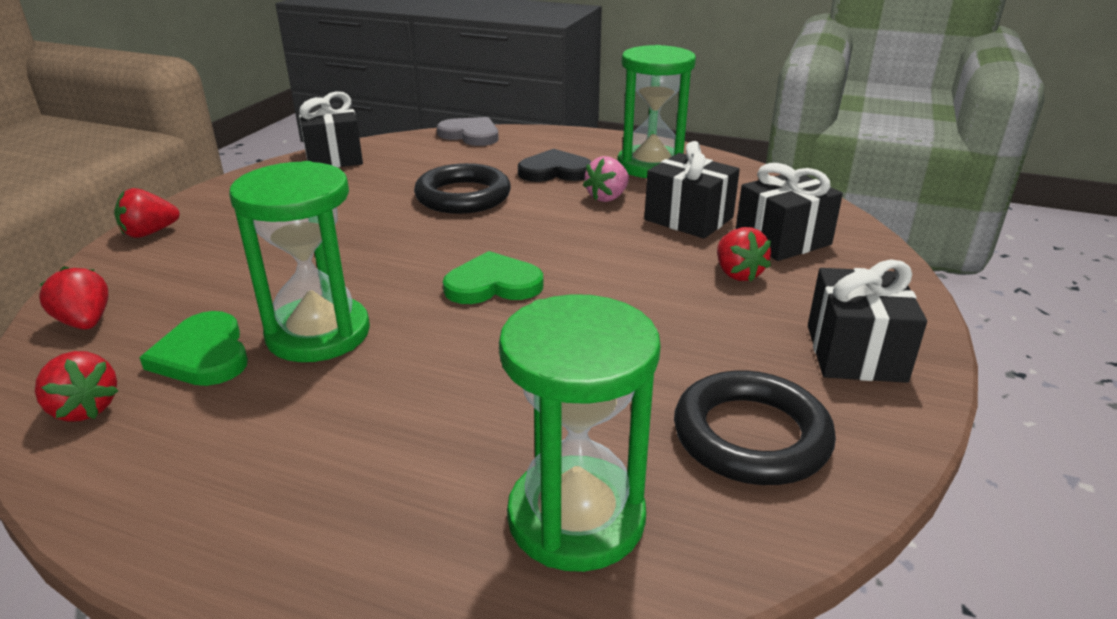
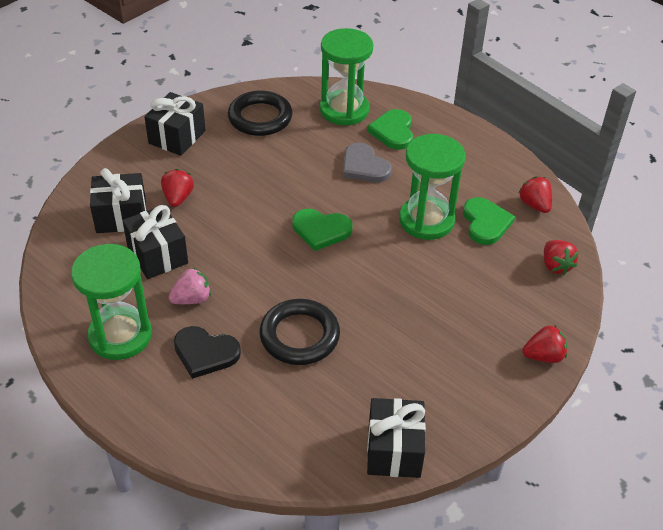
camera: 160 degrees left, 15 degrees up
grey heart [437,117,499,146] -> grey heart moved to [343,143,392,182]
none -> green heart [367,109,413,150]

